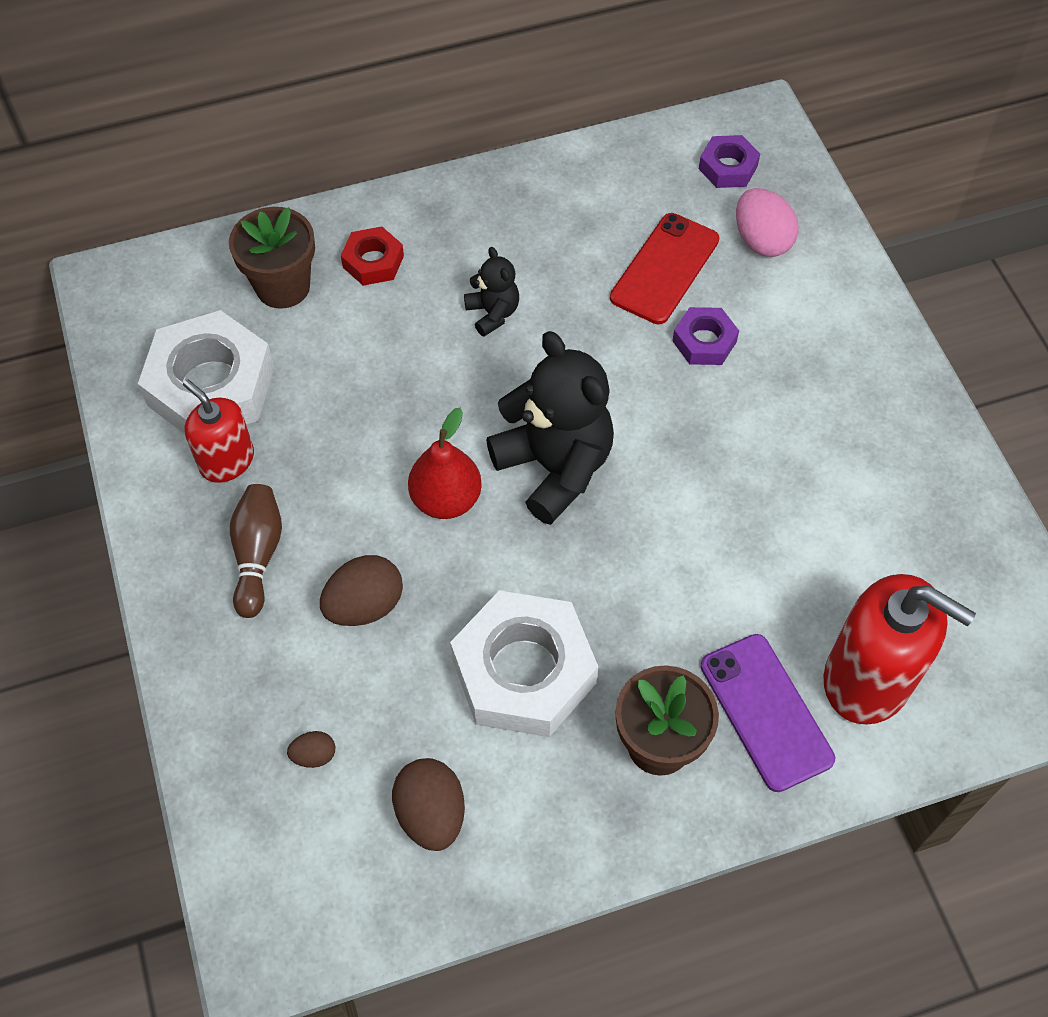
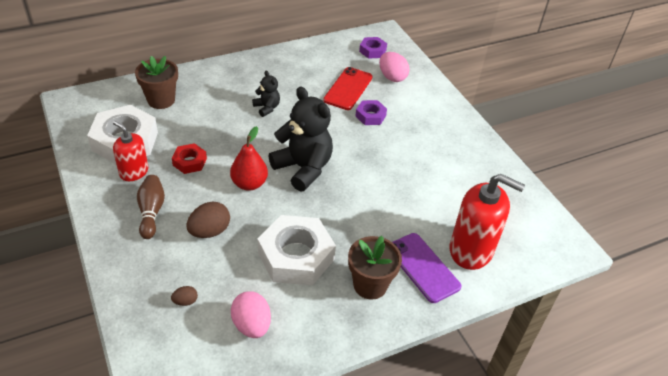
camera: 10 degrees left, 15 degrees down
red nut [341,227,404,286] -> red nut moved to [172,143,207,174]
brown egg [392,758,465,851] -> pink egg [231,291,271,338]

